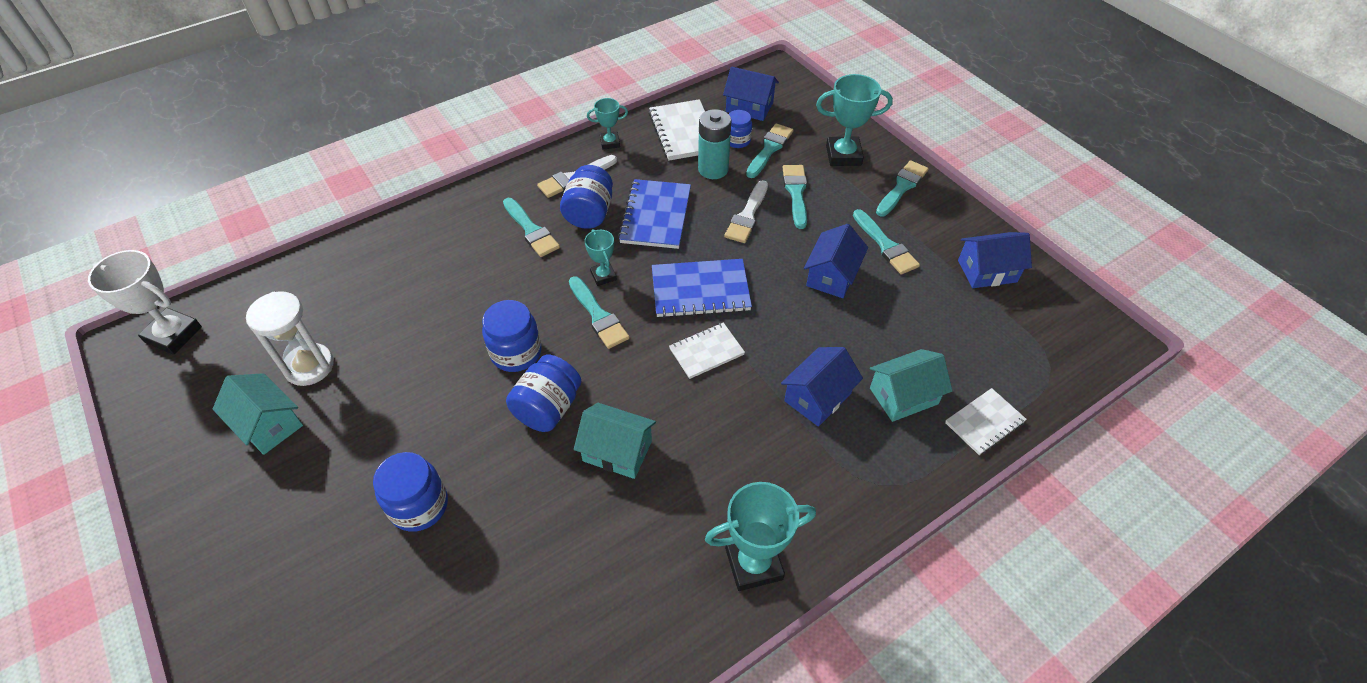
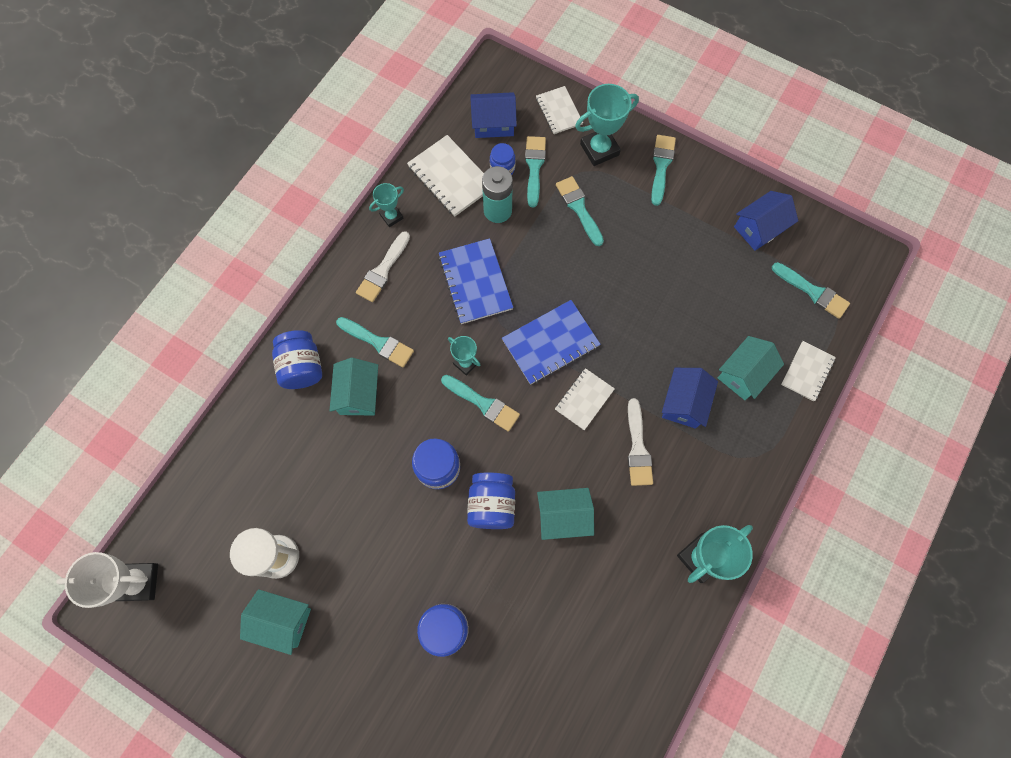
camera: 25 degrees left, 20 degrees up
blue jar [560,165,613,229] -> blue jar moved to [272,330,322,389]
white brush [724,180,768,243] -> white brush moved to [628,398,653,486]
blue house [804,224,868,298] -> none
turquoise brush [853,209,920,274] -> turquoise brush moved to [772,262,850,319]
none -> turquoise house [330,358,378,416]
none -> white notebook [536,86,583,134]

